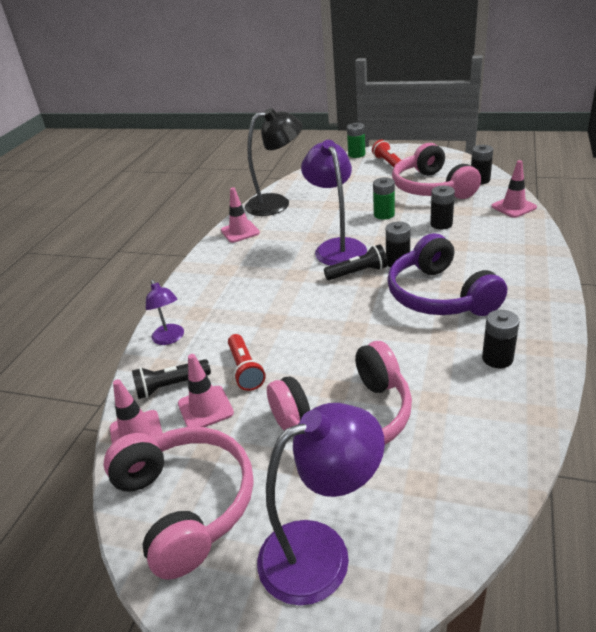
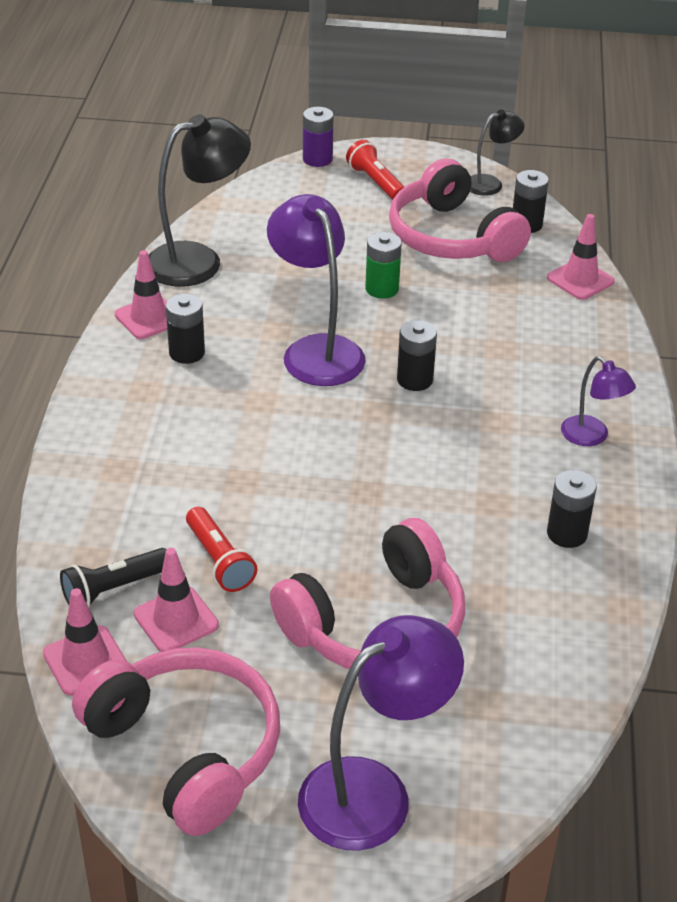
camera: 15 degrees left, 5 degrees up
purple lamp [146,280,184,345] -> purple lamp moved to [561,356,636,446]
black flashlight [324,244,388,280] -> none
green battery [347,123,365,158] -> purple battery [303,107,334,167]
purple headphones [387,233,507,316] -> none
black battery [430,186,455,229] -> black battery moved to [166,294,205,364]
none -> black lamp [470,110,524,196]

